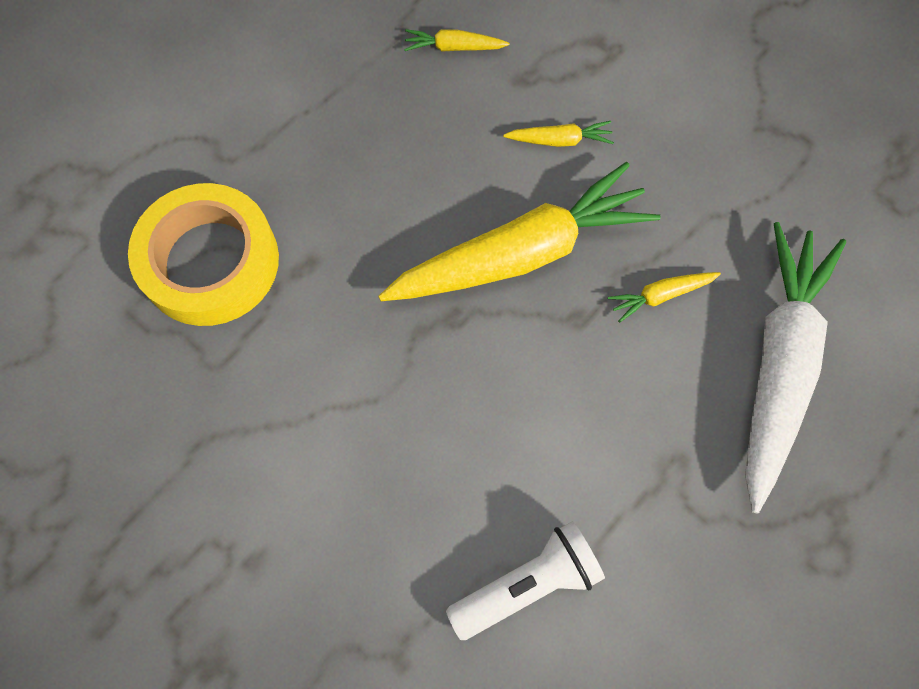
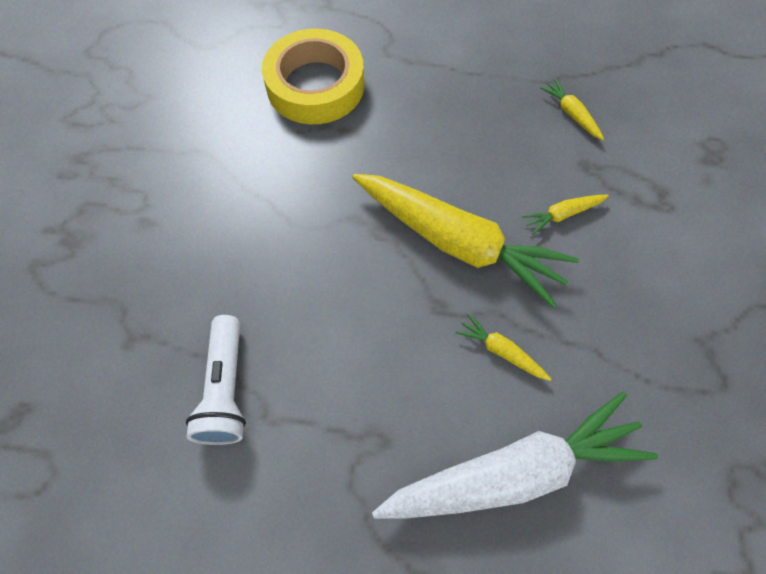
camera: 55 degrees right, 5 degrees down
white flashlight [446,521,605,640] -> white flashlight turned 60 degrees clockwise [186,315,246,445]
yellow carrot [503,121,614,147] -> yellow carrot turned 105 degrees clockwise [522,195,609,235]

